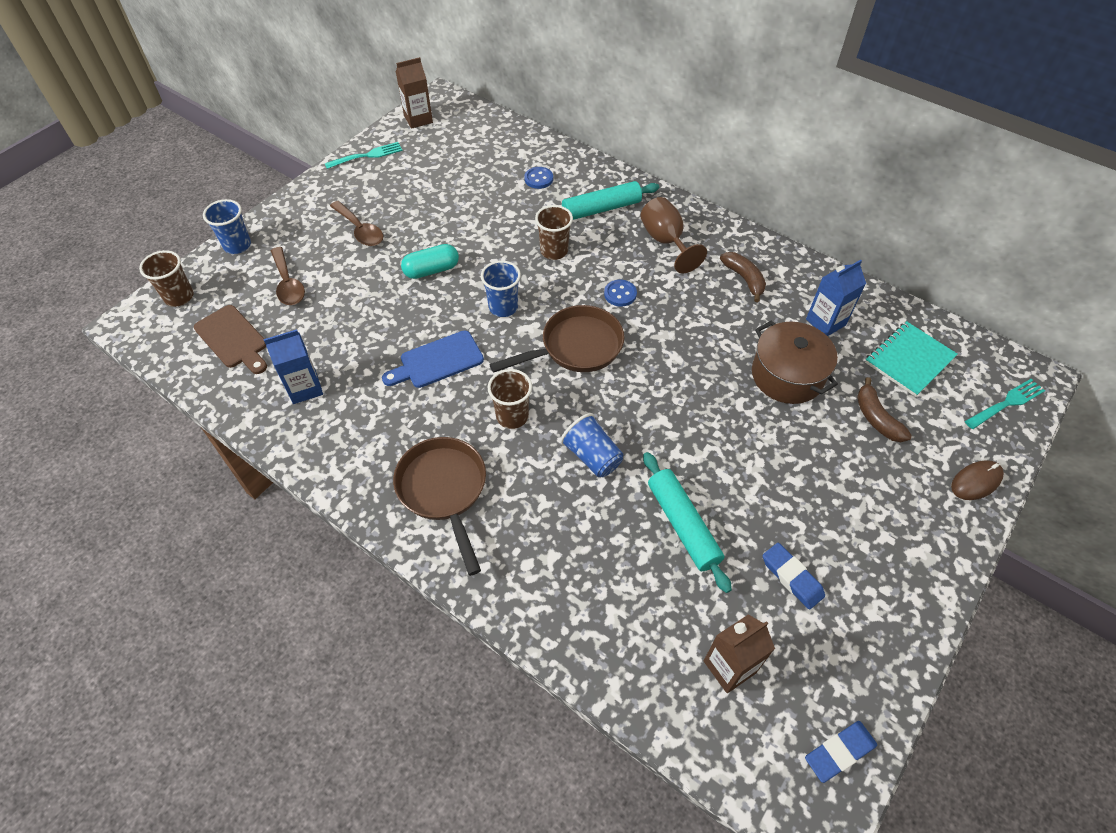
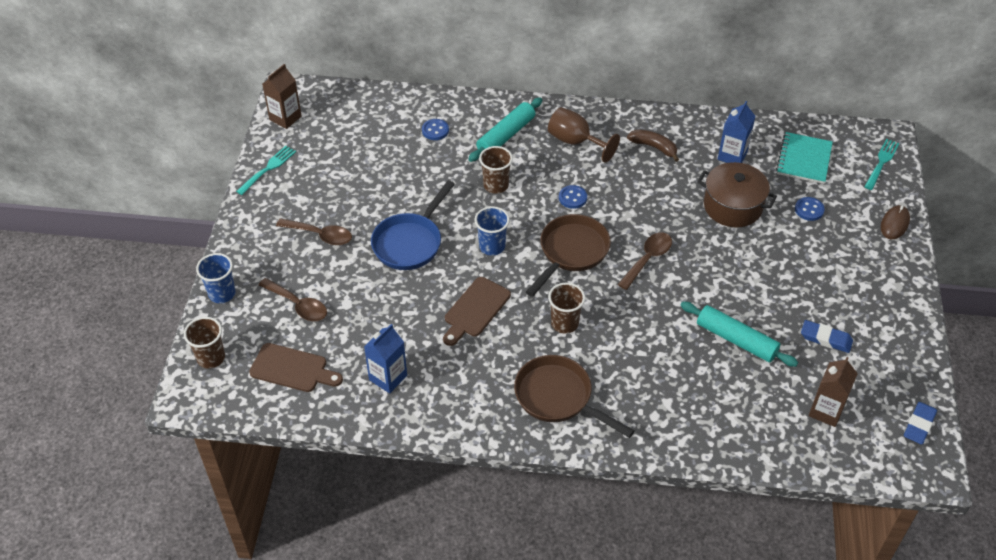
camera: 30 degrees left, 5 degrees down
blue cutting board [382,331,484,388] -> brown cutting board [443,277,511,346]
turquoise capsule [401,244,459,279] -> blue pan [371,180,455,270]
blue cup [560,413,623,477] -> none
brown banana [857,377,912,442] -> blue button [795,197,825,221]
none -> brown spoon [618,232,672,290]

